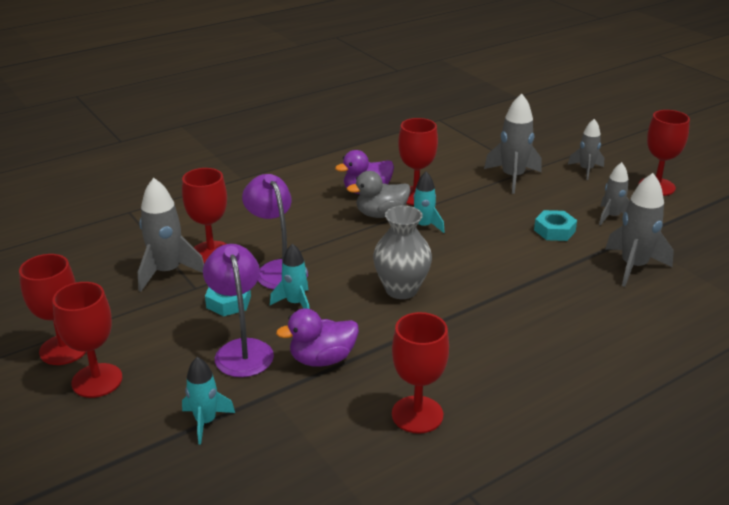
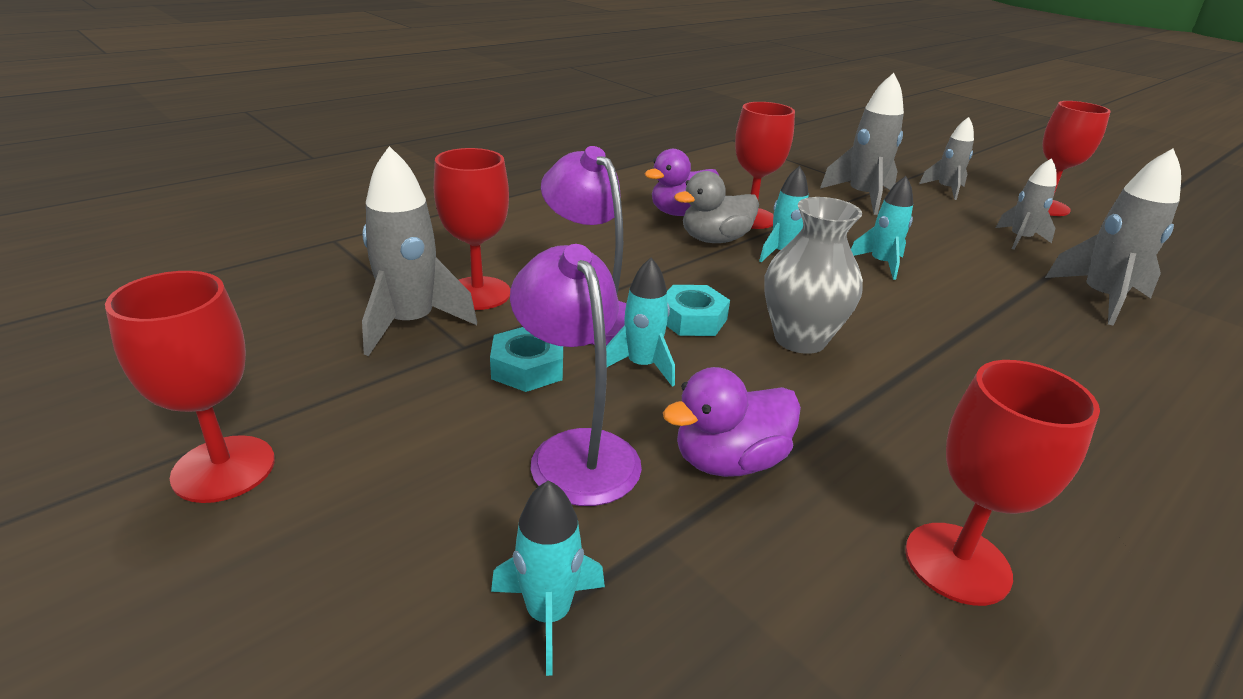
camera: 10 degrees left, 0 degrees up
red goblet [53,282,122,398] -> none
turquoise nut [534,210,577,241] -> turquoise nut moved to [667,285,730,336]
none -> turquoise rocket [851,176,913,280]

